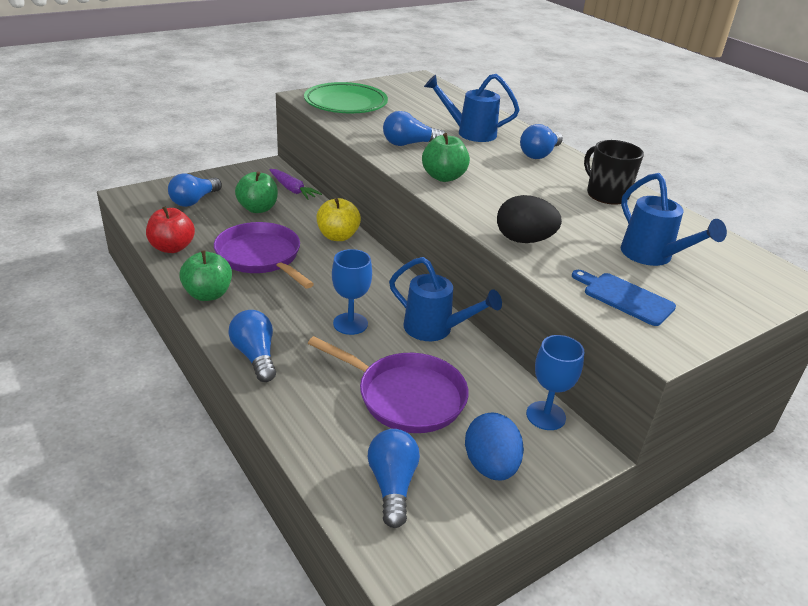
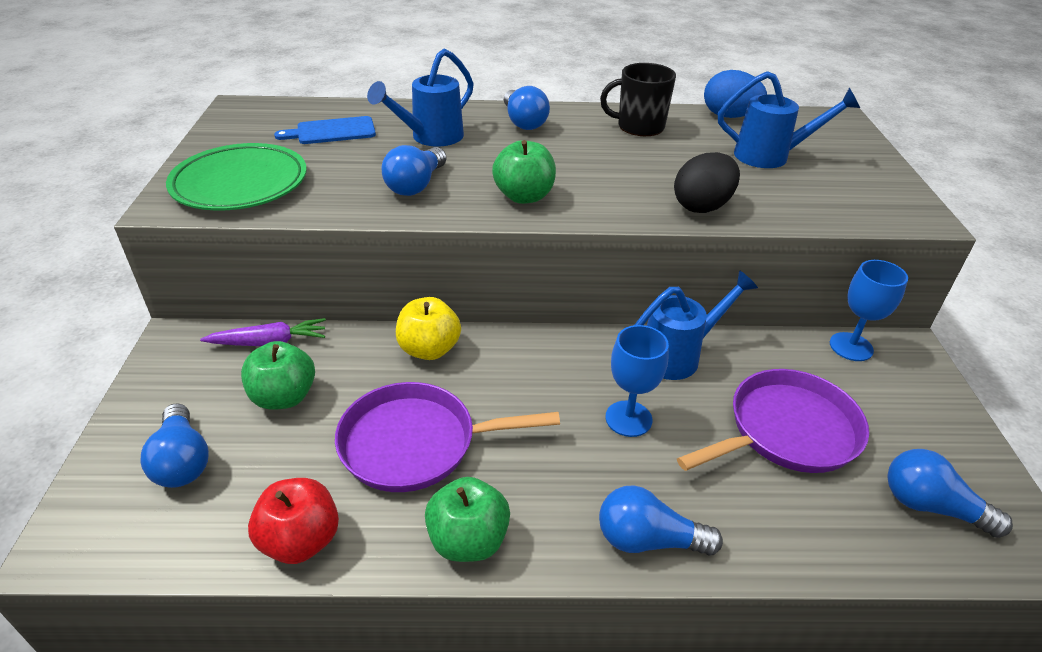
camera: 55 degrees left, 5 degrees up
blue egg [465,412,524,480] -> blue egg moved to [704,70,767,118]
blue cutting board [572,270,676,326] -> blue cutting board moved to [274,116,376,144]

